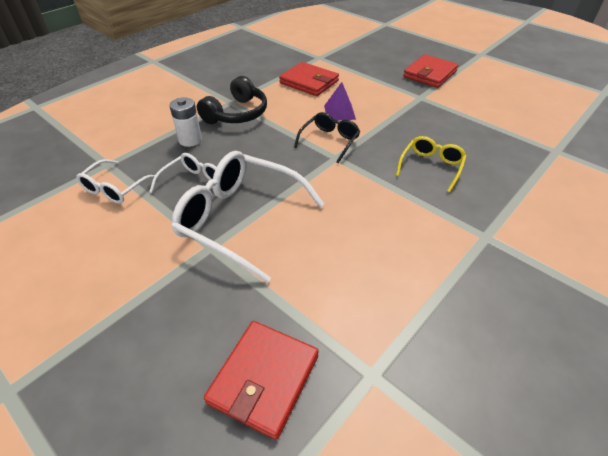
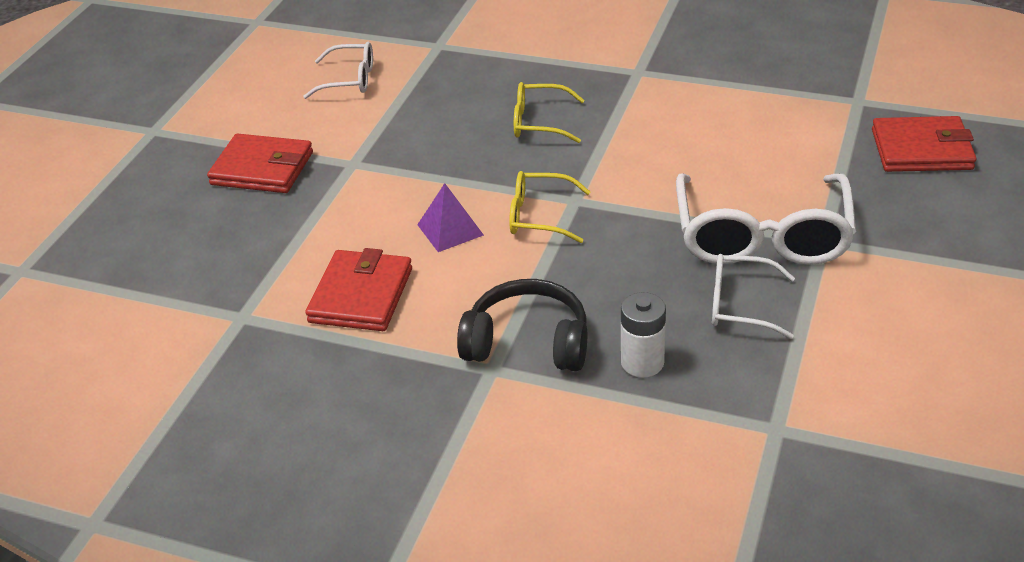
camera: 110 degrees left, 5 degrees down
white glasses [76,159,155,204] -> white glasses moved to [303,42,373,99]
black glasses [294,112,360,163] -> yellow glasses [509,171,590,243]

